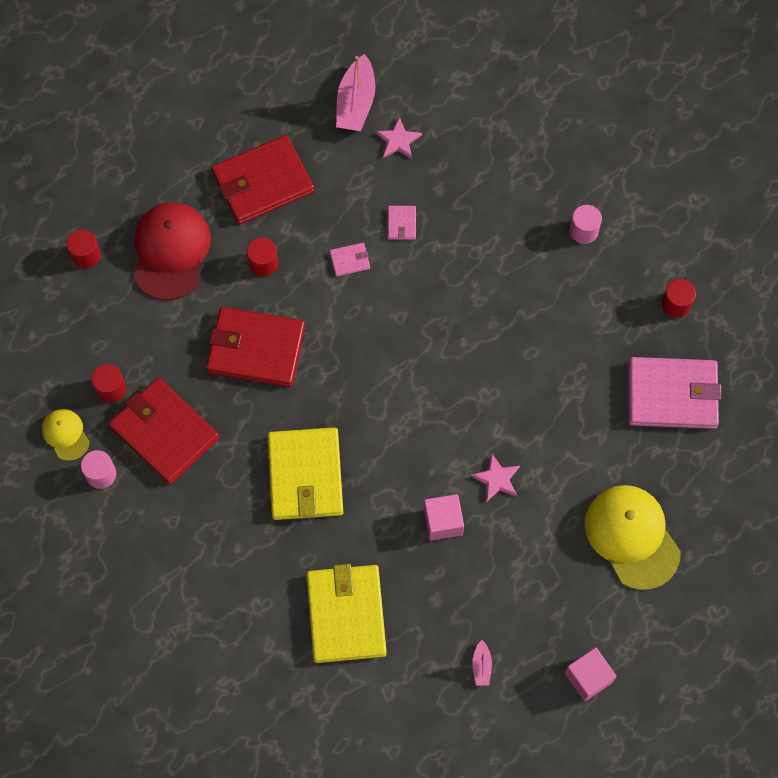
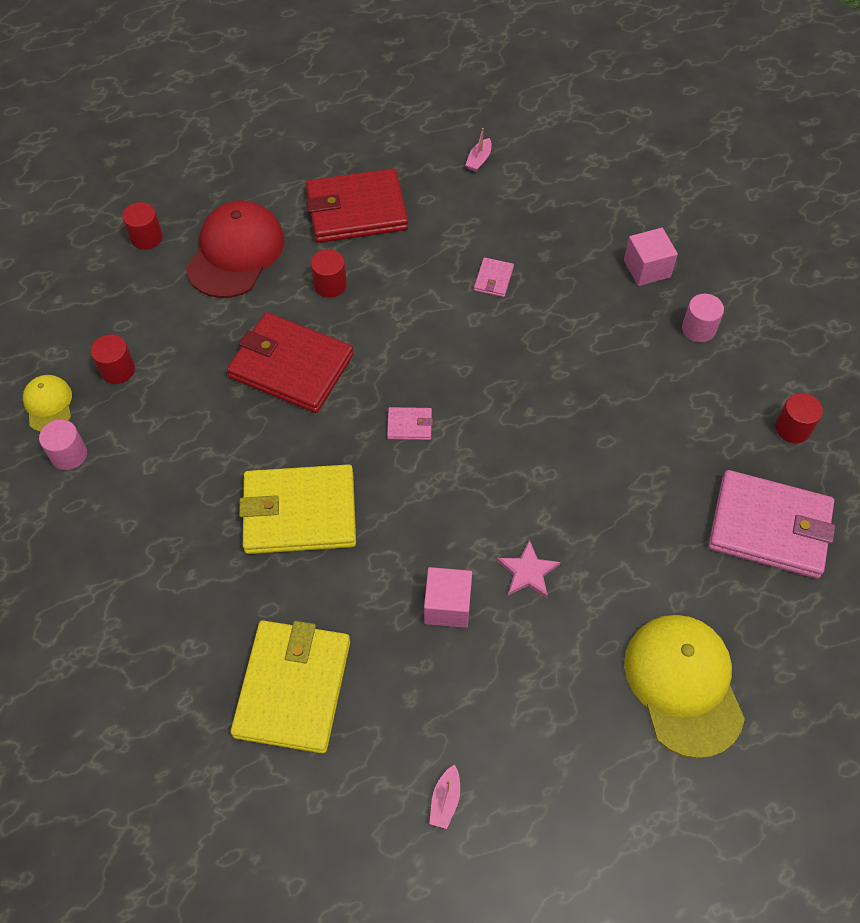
camera: 15 degrees right, 10 degrees down
red wallet [109,378,219,485] -> none
yellow wallet [268,427,343,520] -> yellow wallet turned 75 degrees clockwise [239,464,356,554]
pink wallet [330,243,370,277] -> pink wallet moved to [387,407,433,440]
pink boat [336,54,375,131] -> pink boat [466,128,491,172], size x0.48
pink star [376,117,422,159] -> none
pink cube [565,647,617,701] -> pink cube moved to [624,228,678,286]

